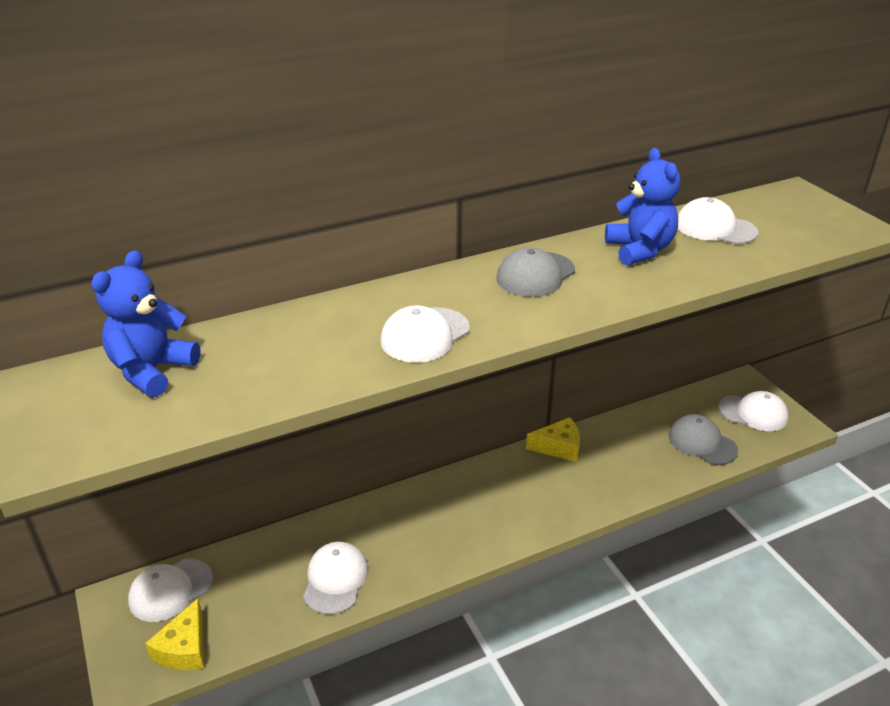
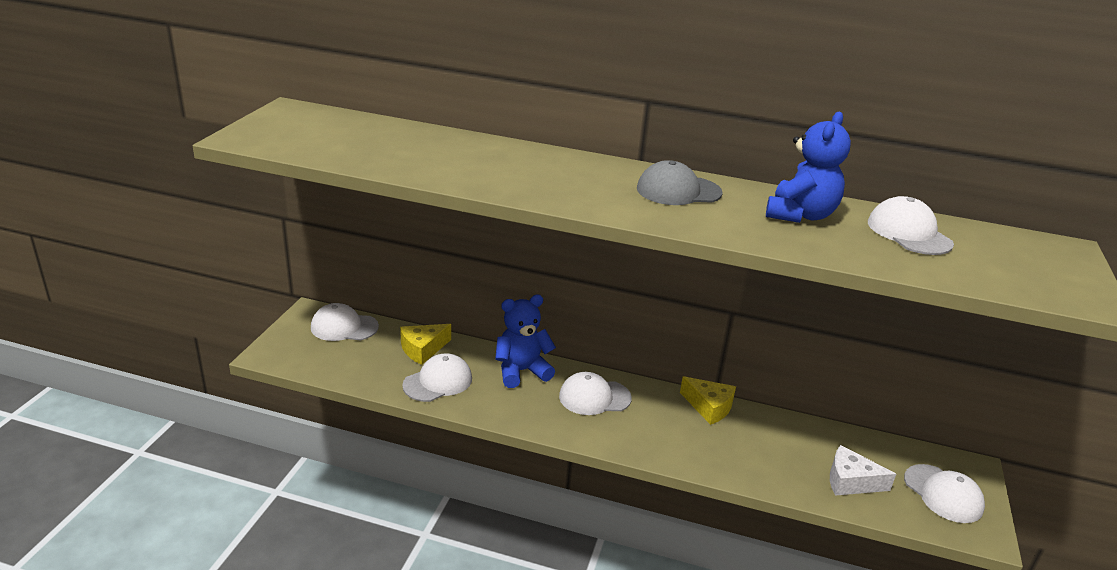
camera: 40 degrees right, 5 degrees down
blue teddy bear [91,250,201,397] -> blue teddy bear moved to [495,294,556,388]
yellow cheese [145,599,204,670] -> yellow cheese moved to [400,324,451,365]
white cap [380,306,470,363] -> white cap moved to [559,372,632,415]
grey cap [669,414,738,465] -> white cheese [830,445,896,496]

